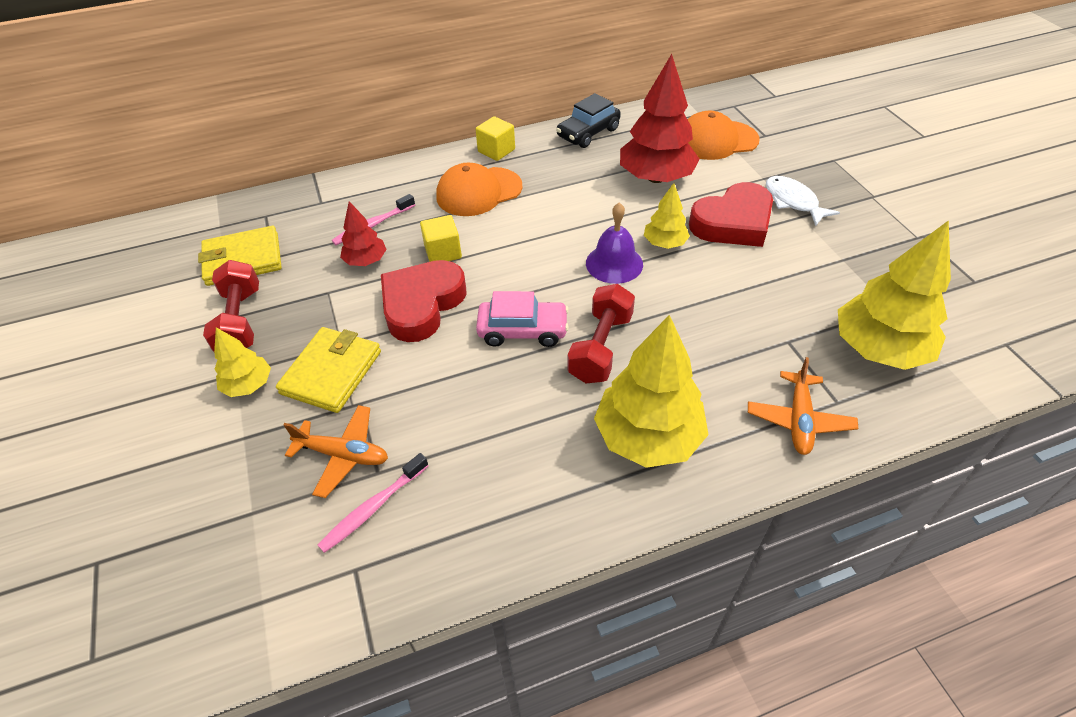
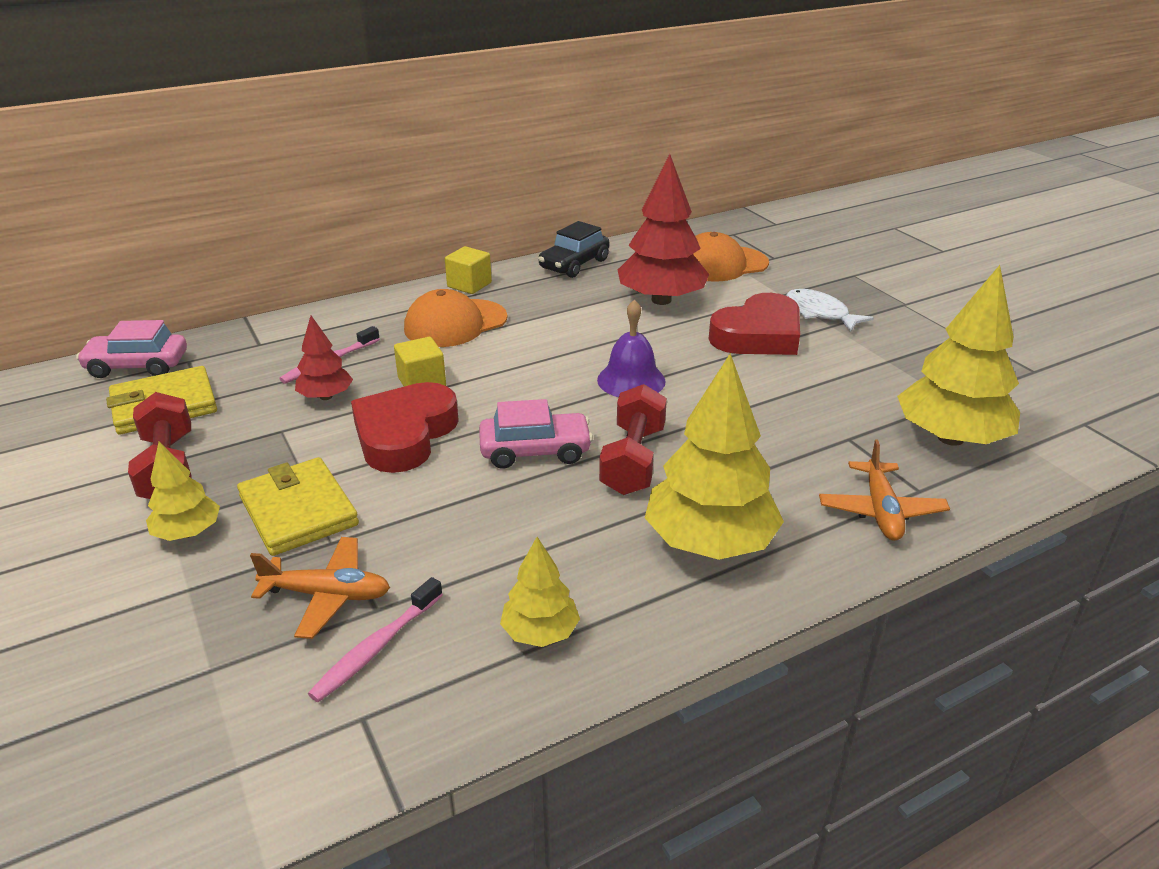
camera: 10 degrees left, 15 degrees down
yellow wallet [276,327,381,413] -> yellow wallet turned 45 degrees counterclockwise [237,457,359,556]
yellow tree [644,183,690,249] -> yellow tree moved to [500,537,580,647]
none -> pink car [76,320,187,378]

